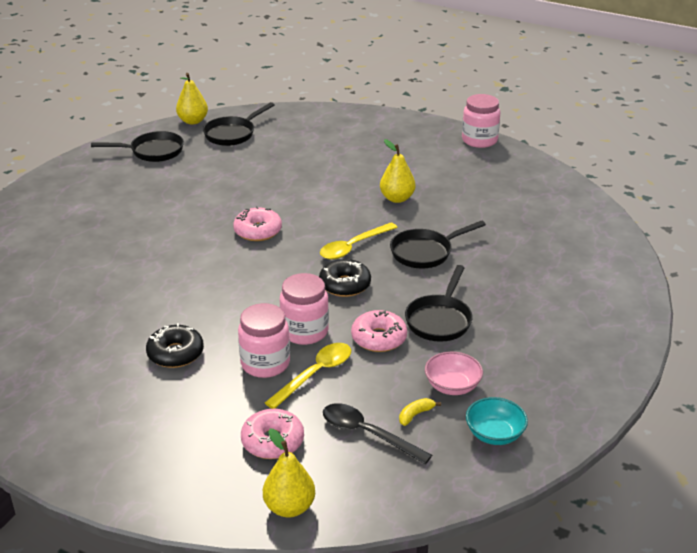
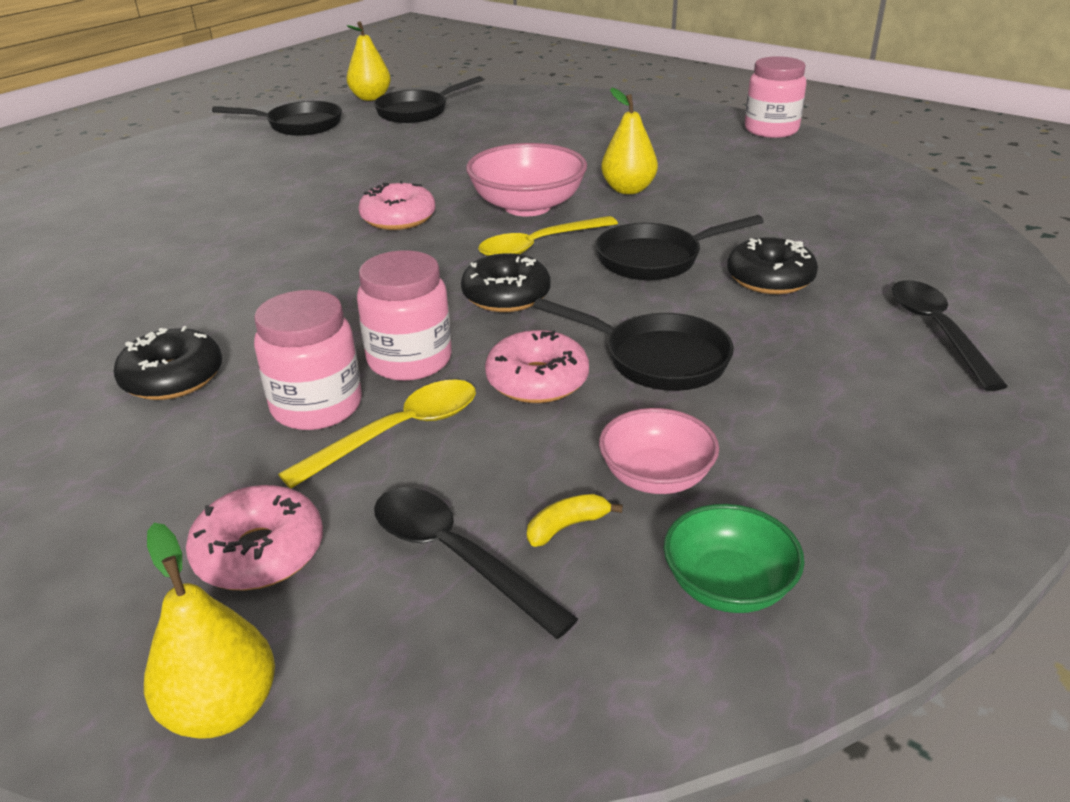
camera: 10 degrees right, 0 degrees up
black pan [405,265,473,342] -> black pan turned 90 degrees counterclockwise [533,298,734,391]
turquoise bowl [466,397,528,445] -> green bowl [663,504,805,613]
none -> pink bowl [466,143,587,216]
none -> black donut [727,237,818,294]
none -> black spoon [892,280,1008,391]

